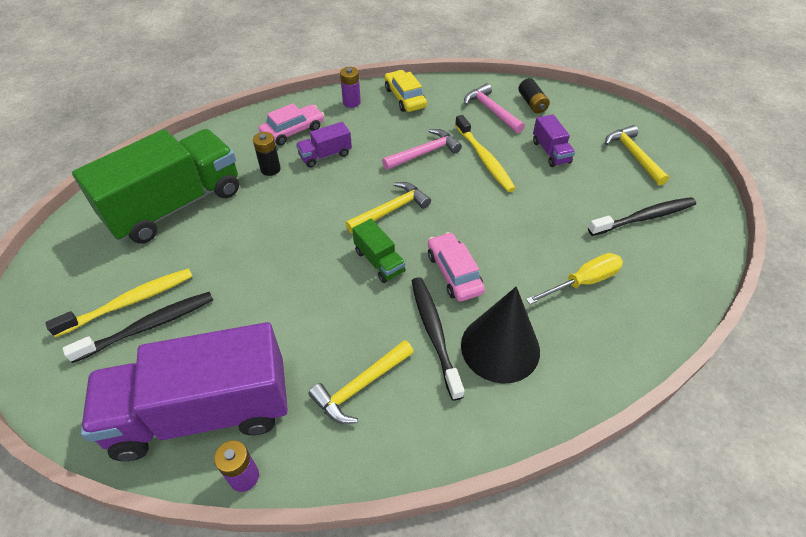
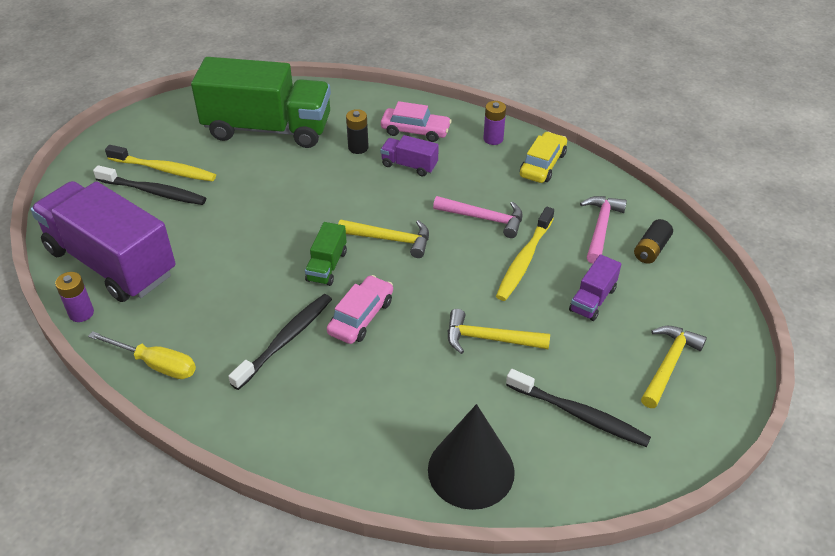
camera: 50 degrees right, 5 degrees down
yellow hammer [308,340,414,424] -> yellow hammer moved to [447,309,550,354]
black cone [461,286,540,384] -> black cone moved to [428,404,515,510]
yellow screwdriver [526,253,623,304] -> yellow screwdriver moved to [88,331,196,379]

